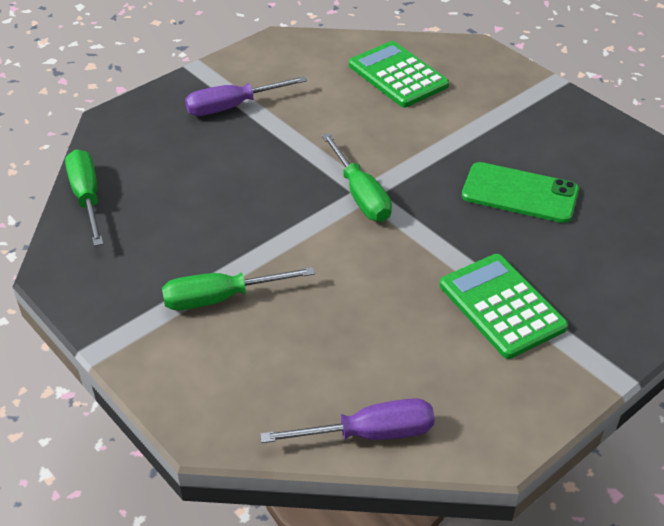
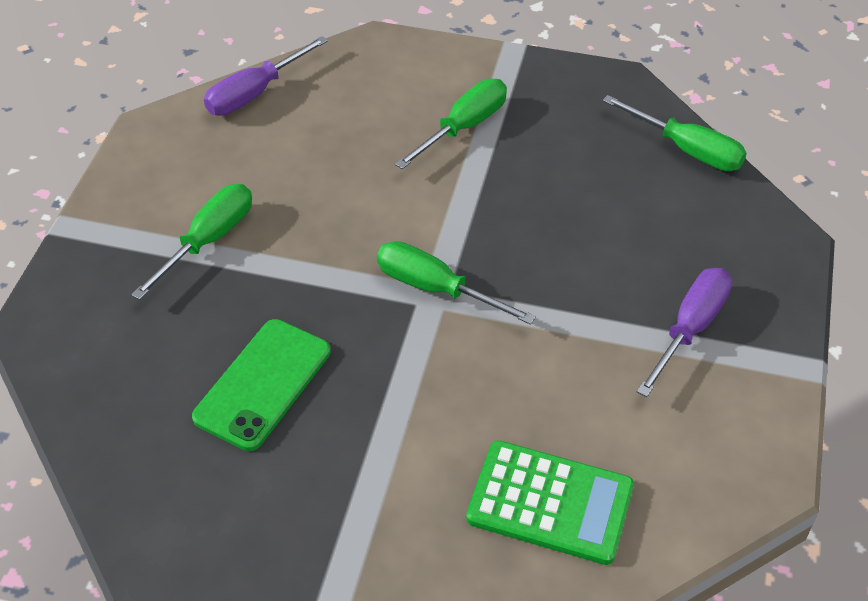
camera: 145 degrees right, 5 degrees up
green calculator [440,254,568,359] -> green screwdriver [131,184,252,300]
green phone [462,162,579,223] -> green phone turned 45 degrees counterclockwise [192,319,331,451]

